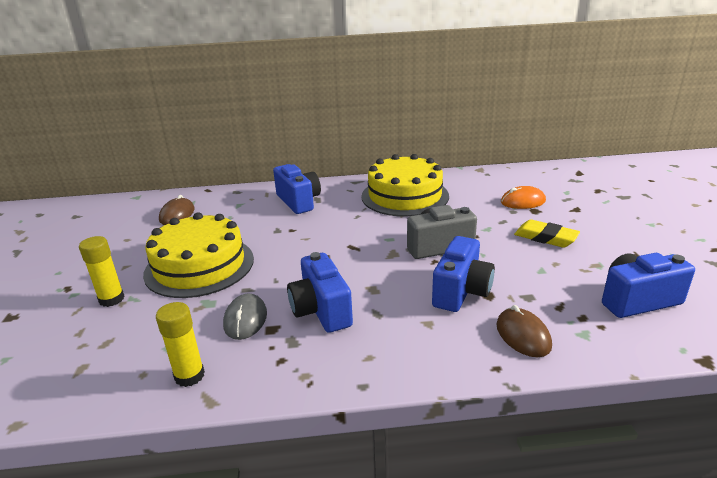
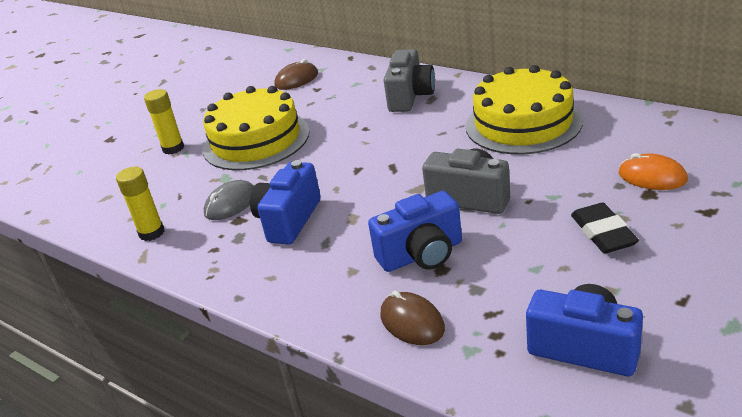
camera: 45 degrees right, 5 degrees up
blue camera [273,164,321,214] -> grey camera [384,49,435,112]
brown mouse [496,305,552,357] -> brown mouse turned 60 degrees counterclockwise [380,291,445,345]
yellow eraser [514,219,580,248] -> black eraser [571,203,639,253]

